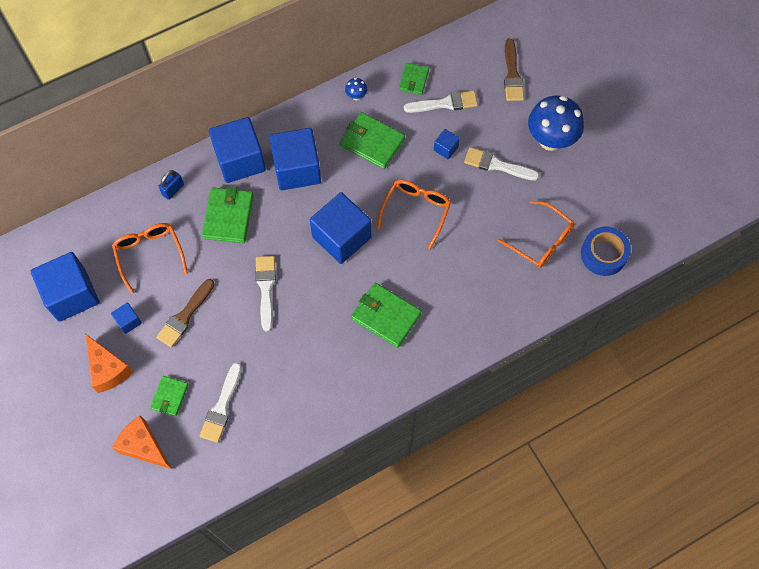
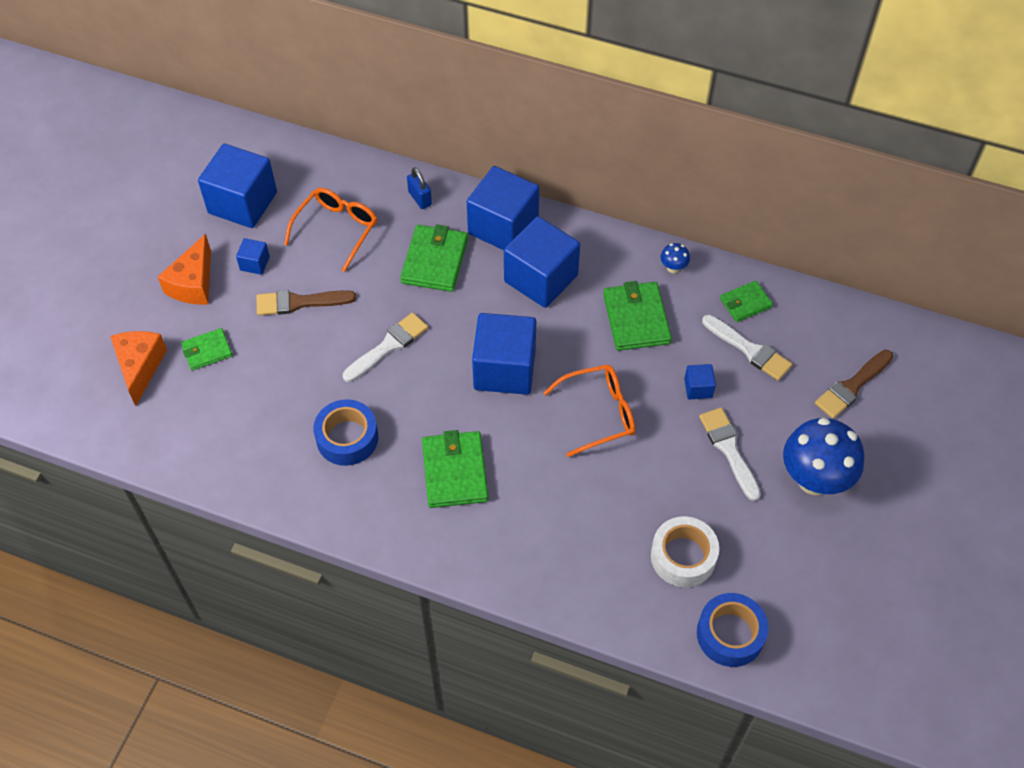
camera: 50 degrees right, 10 degrees down
blue padlock [158,170,184,200] -> blue padlock turned 60 degrees clockwise [407,167,432,209]
white brush [200,362,242,443] -> none
green wallet [202,187,254,243] -> green wallet turned 45 degrees counterclockwise [400,224,468,292]
orange glasses [497,201,575,268] -> white tape [651,516,719,587]
none -> blue tape [313,399,378,466]

